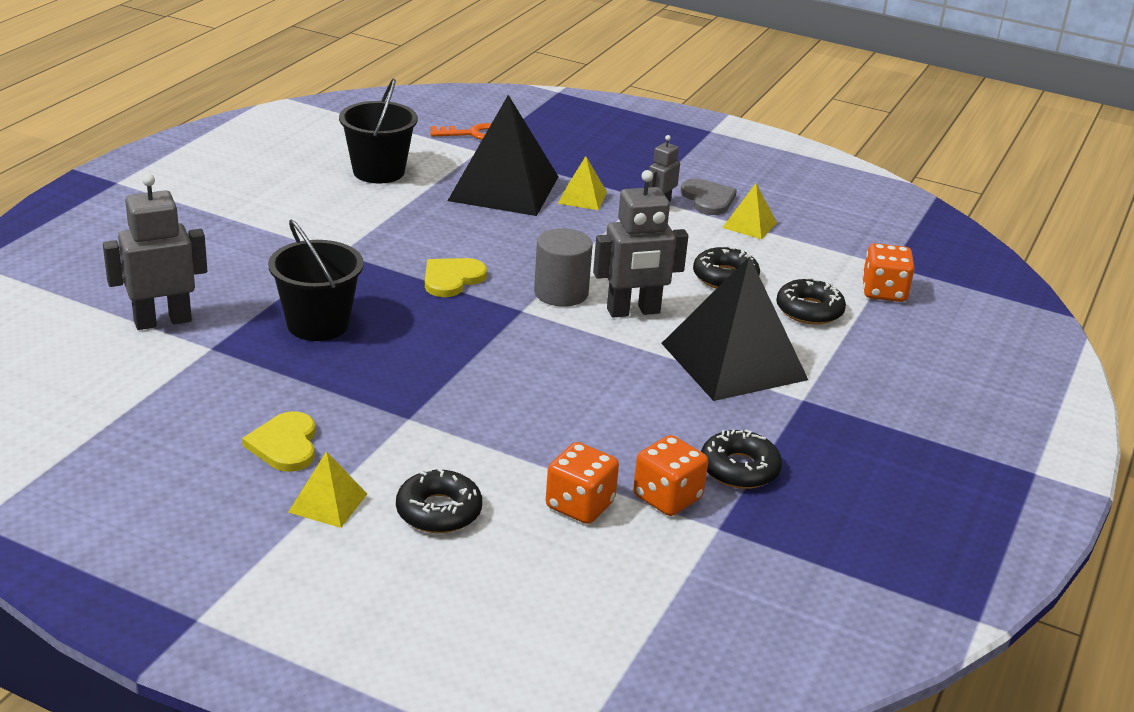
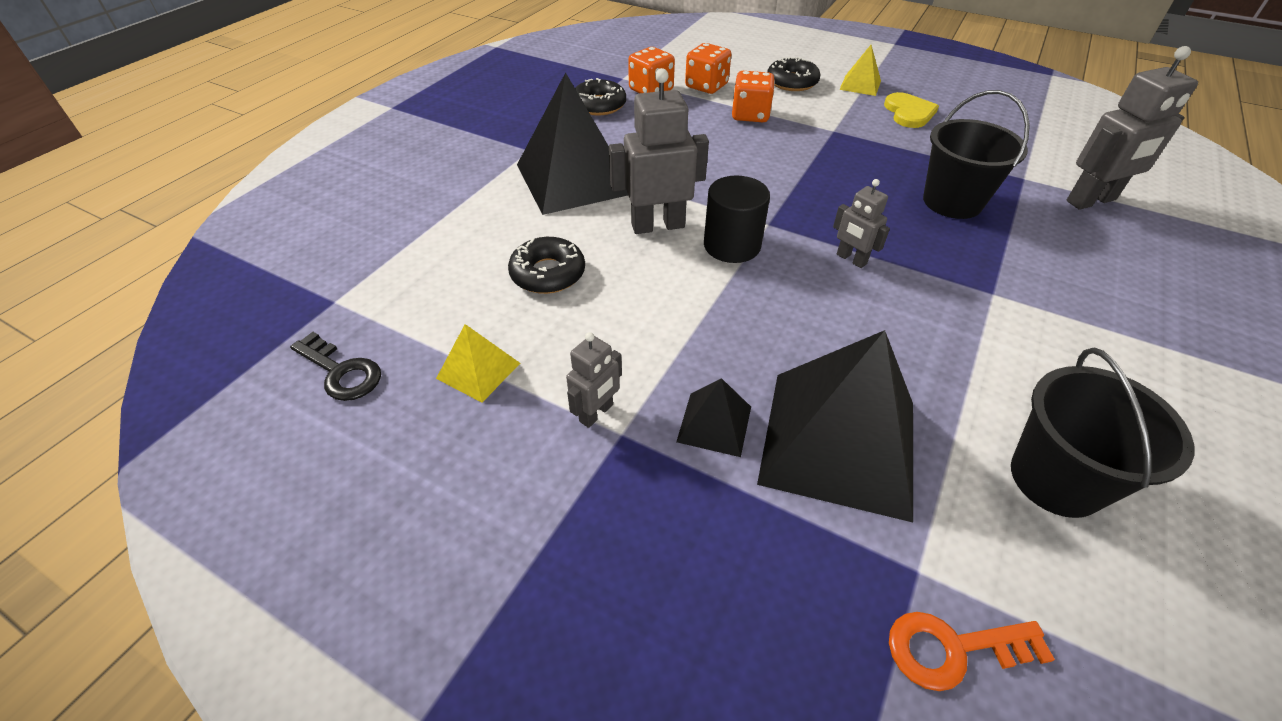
camera: 175 degrees left, 15 degrees up
yellow heart [425,258,487,297] -> grey robot [833,179,890,268]
grey cylinder [534,228,593,307] -> black cylinder [704,176,770,263]
yellow pyramid [558,156,607,210] -> black pyramid [676,378,751,457]
grey heart [680,179,737,215] -> none
black donut [776,278,846,325] -> none
orange dice [862,243,915,302] -> orange dice moved to [732,71,775,122]
none -> black key [290,332,381,401]

